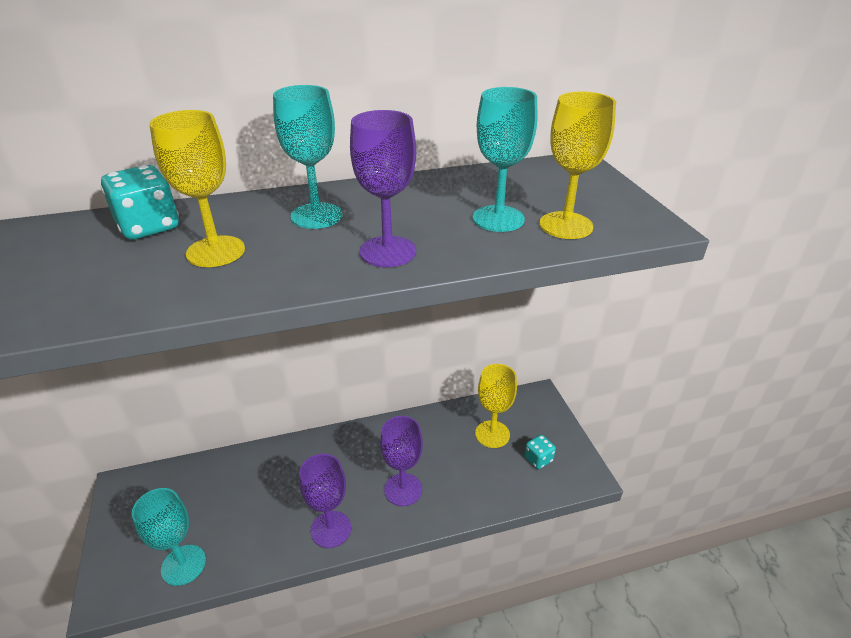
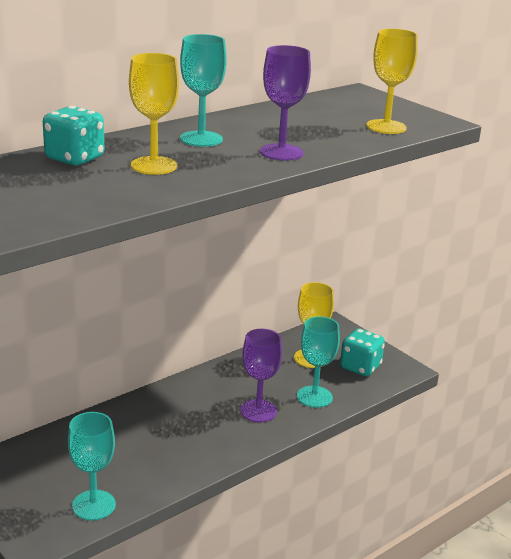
camera: 25 degrees left, 10 degrees down
purple goblet [299,454,351,548] -> none
turquoise goblet [473,87,537,232] -> turquoise goblet moved to [297,316,340,408]
turquoise dice [524,435,556,469] -> turquoise dice [340,328,385,376], size x1.60

